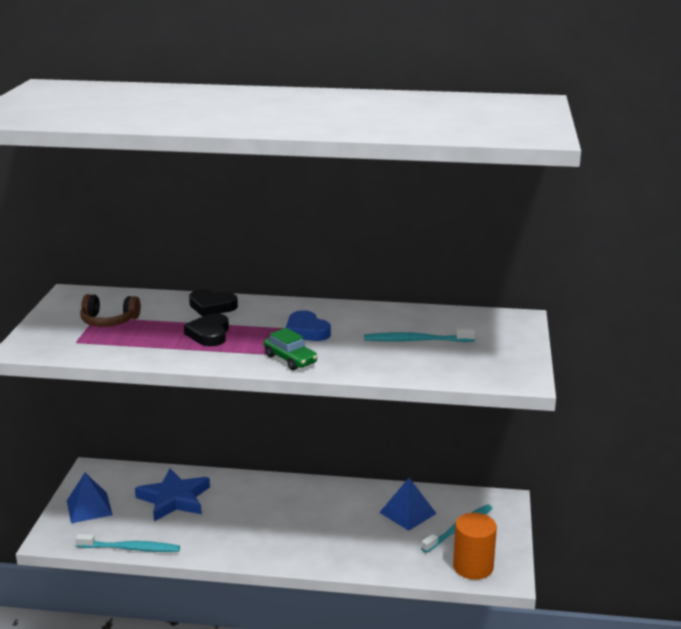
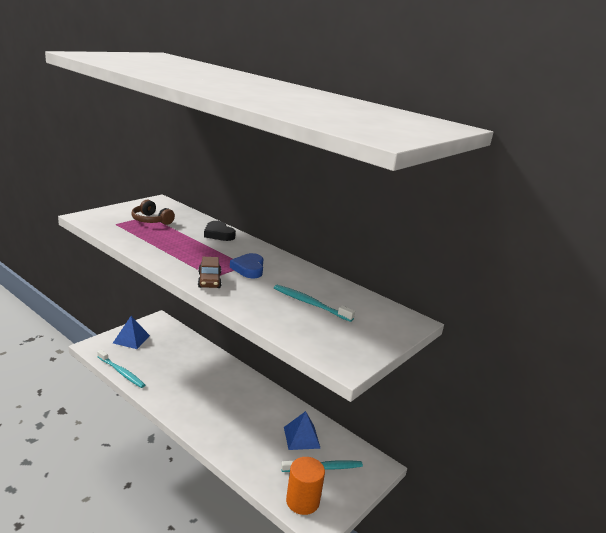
camera: 30 degrees right, 0 degrees up
blue star [135,469,210,521] -> none
black heart [184,313,229,346] -> none
green car [264,328,318,370] -> brown car [198,257,222,288]

